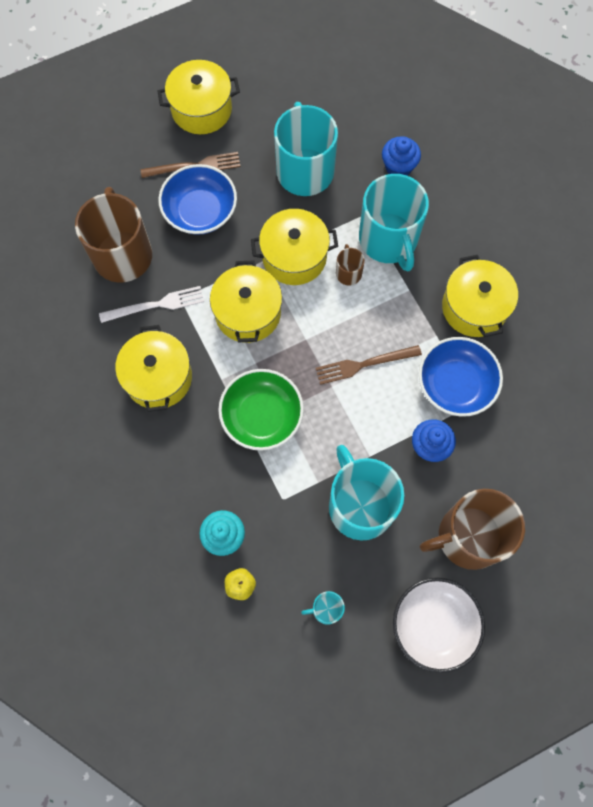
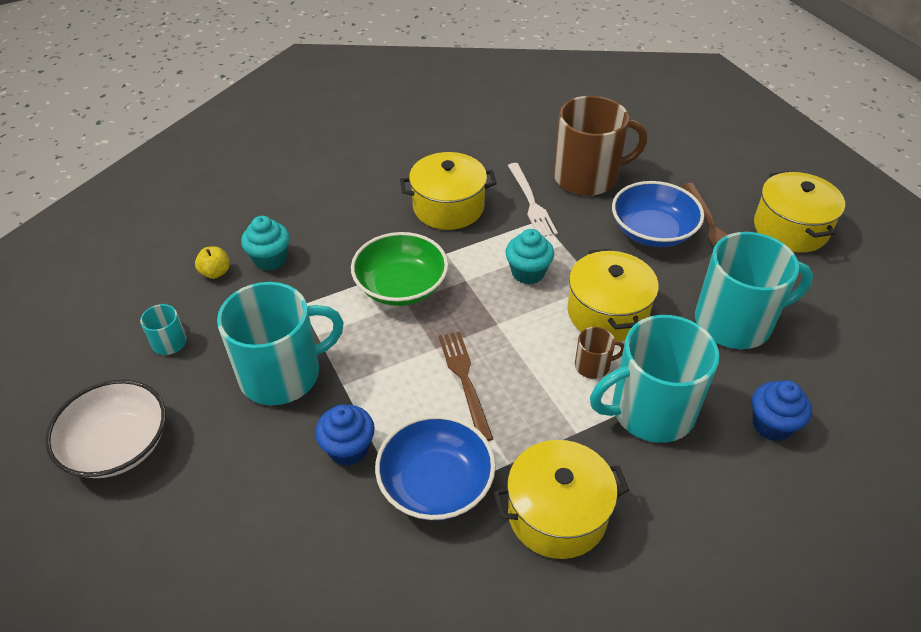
camera: 90 degrees right, 25 degrees down
yellow pot [210,260,282,343] -> turquoise cupcake [506,229,554,284]
brown mug [420,489,525,570] -> none

